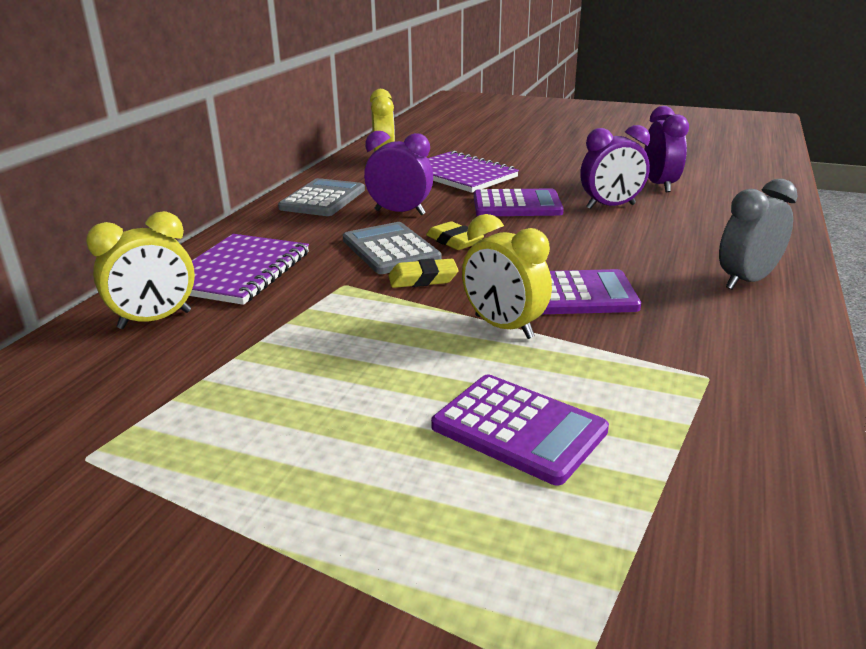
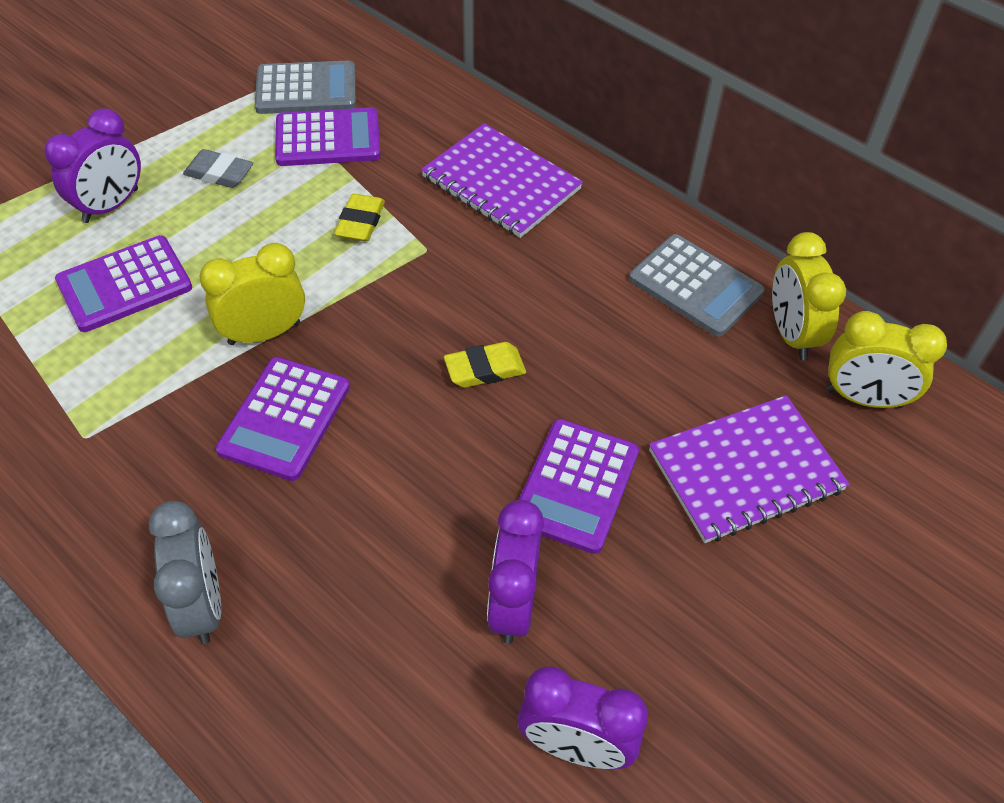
camera: 110 degrees right, 25 degrees up
yellow clock [86,211,195,329] -> yellow clock moved to [772,232,846,360]
grey calculator [343,222,441,274] -> grey calculator moved to [255,61,356,114]
purple clock [364,131,433,215] -> purple clock moved to [44,108,141,223]
yellow eraser [388,258,459,288] -> yellow eraser moved to [334,193,385,241]
none -> grey eraser [183,149,253,188]
none -> purple calculator [275,108,381,166]

